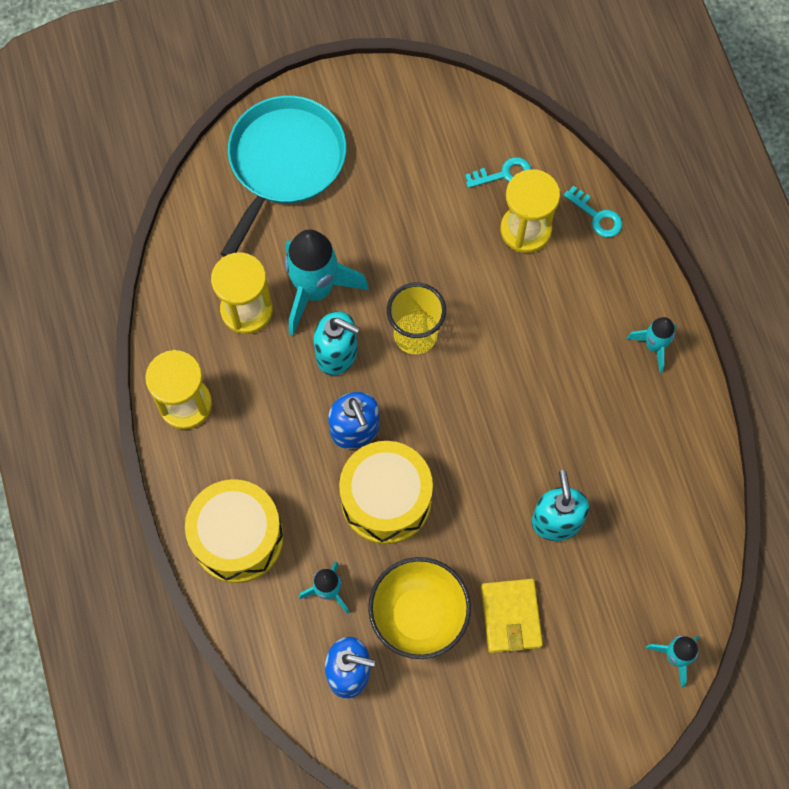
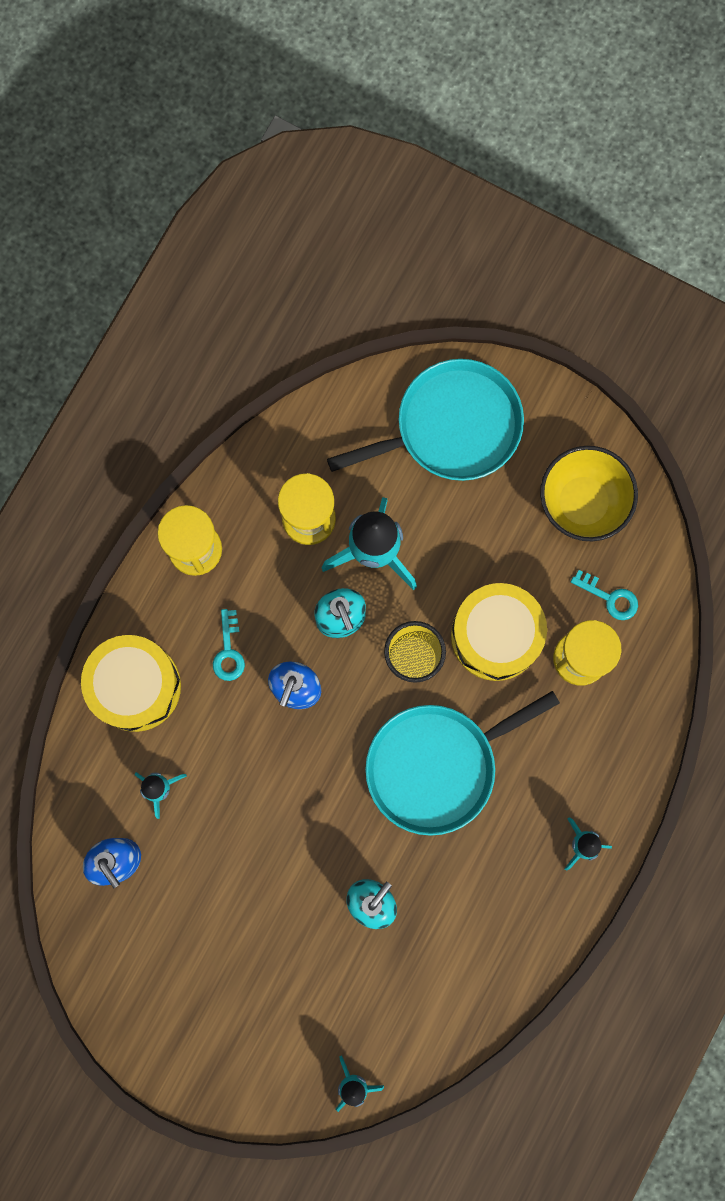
camera: 45 degrees right, 10 degrees up
yellow drum [339,441,433,544] -> yellow drum moved to [451,583,547,681]
yellow bowl [368,557,471,659] -> yellow bowl moved to [540,446,638,541]
yellow wallet [481,579,543,653] -> none
turquoise key [564,186,622,237] -> turquoise key moved to [213,609,245,681]
none -> turquoise pan [365,691,560,836]

